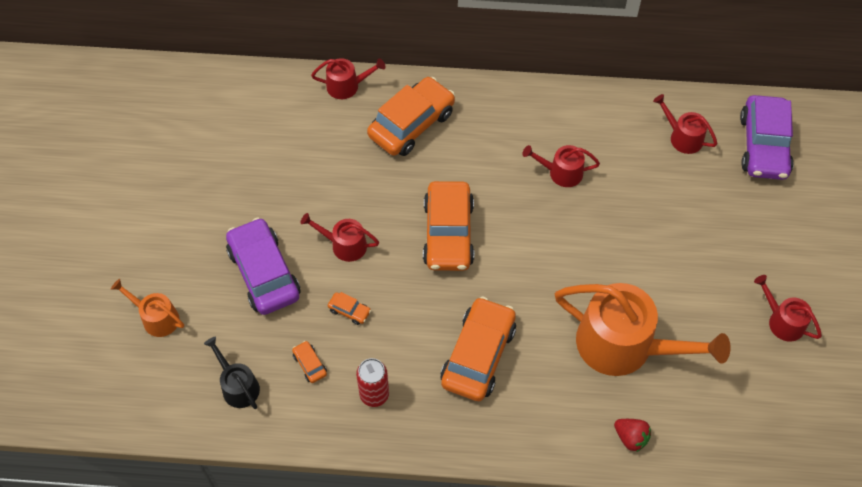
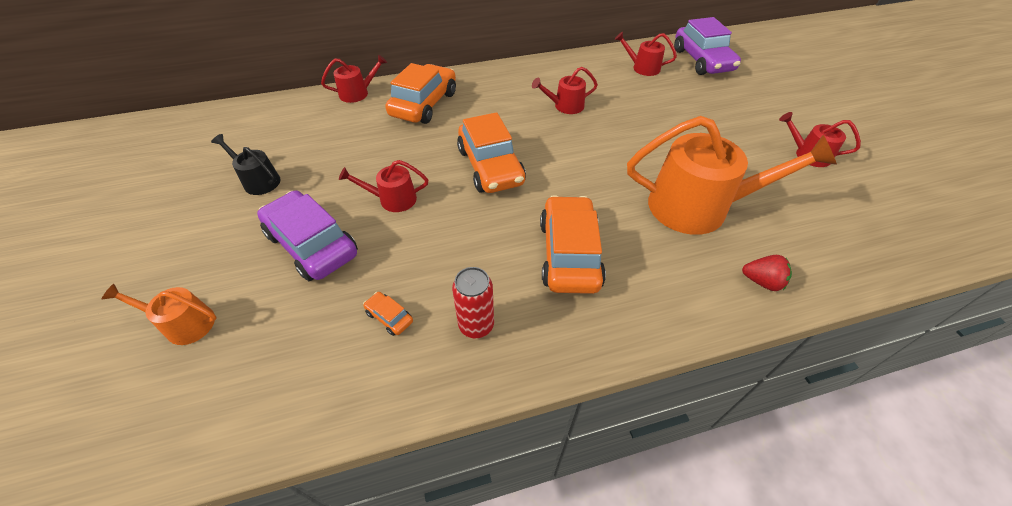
camera: 20 degrees left, 10 degrees down
black watering can [204,336,260,409] -> black watering can moved to [211,134,280,195]
orange car [328,292,371,325] -> none

